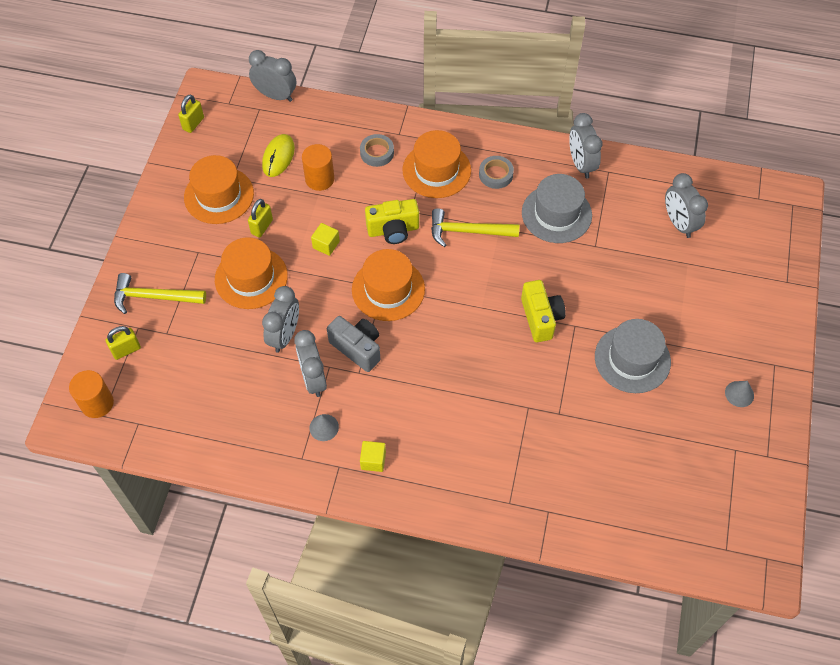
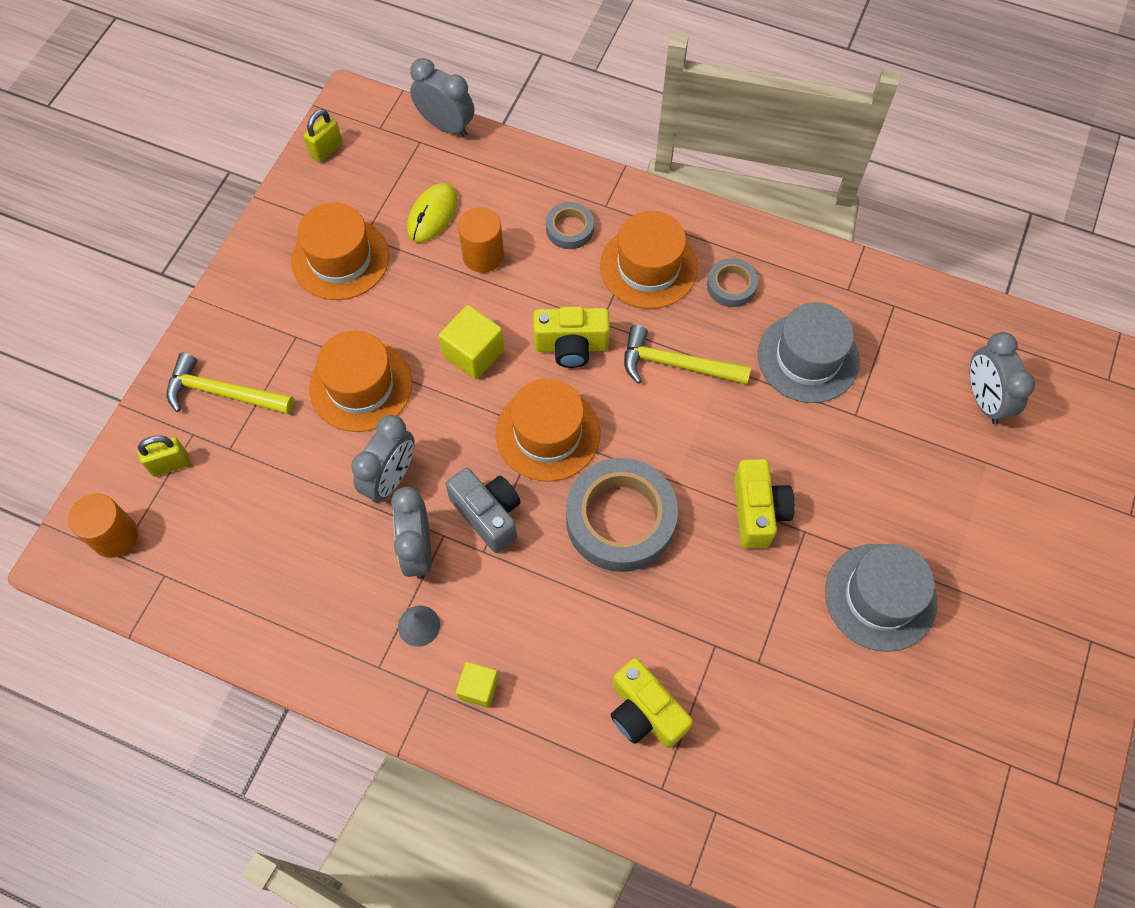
camera: 10 degrees right, 5 degrees up
yellow padlock [248,199,273,237] -> none
yellow cube [311,223,340,256] -> yellow cube [439,305,504,380], size x1.56
grey clock [569,113,602,178] -> none
grey cone [725,381,754,407] -> none
none -> grey tape [566,458,678,572]
none -> yellow camera [611,658,693,748]

